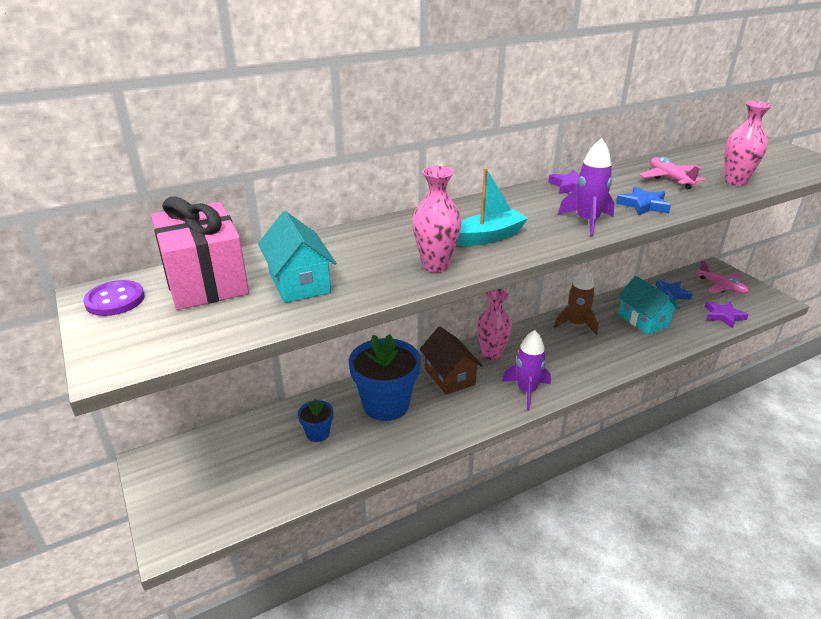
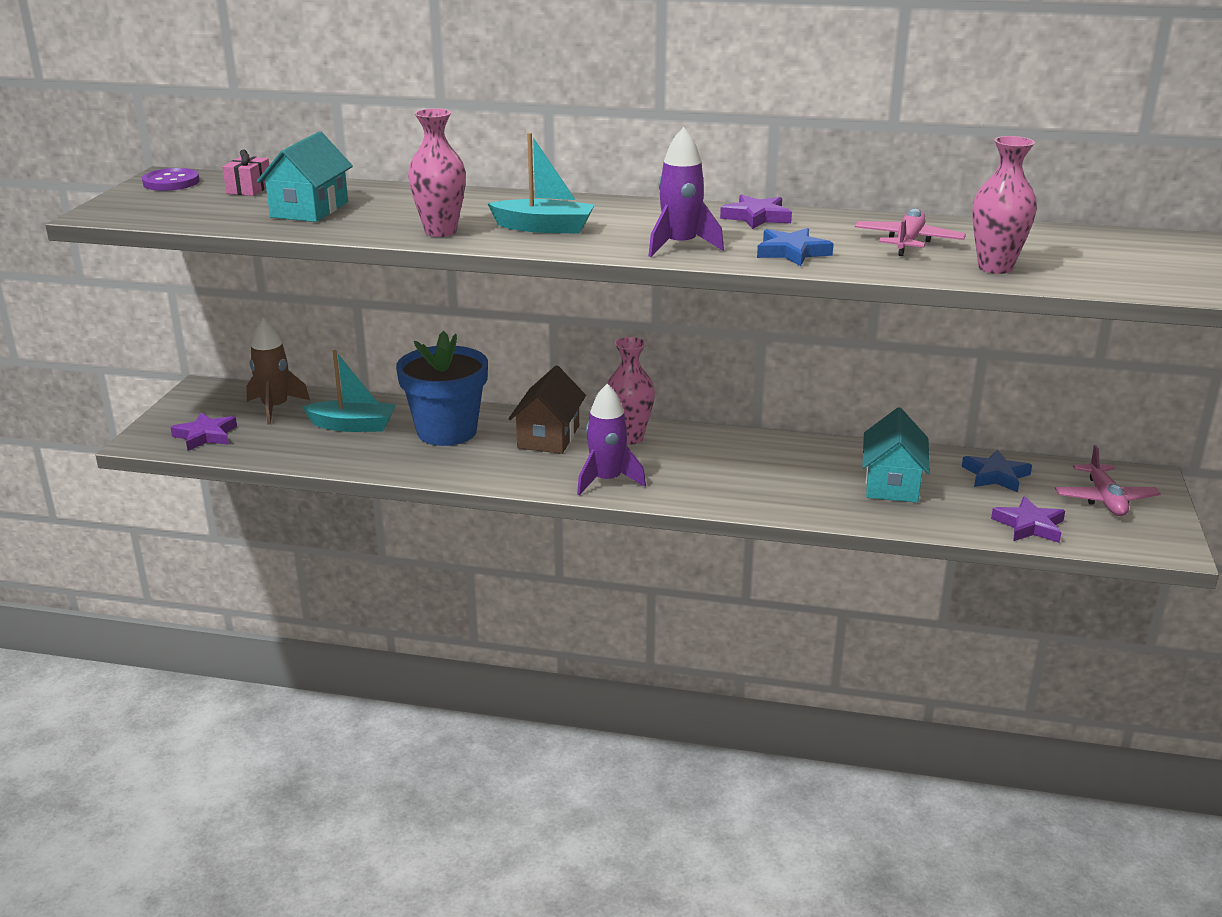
camera: 40 degrees right, 5 degrees down
pink gift [151,196,249,310] -> pink gift [222,149,269,196], size x0.42
blue flower pot [298,399,333,442] -> turquoise boat [303,350,396,432]
brown rocket [554,268,598,335] -> brown rocket moved to [246,319,310,425]
none -> purple star [170,412,237,451]

